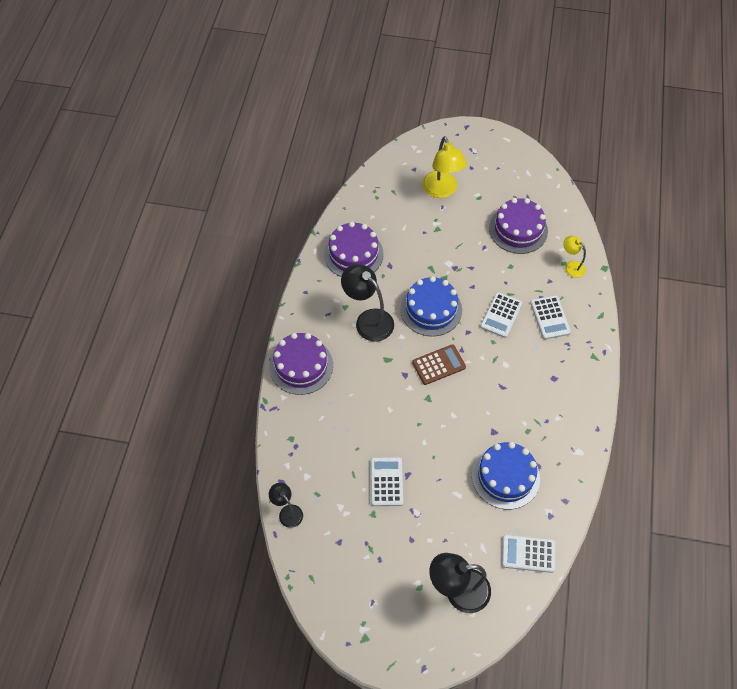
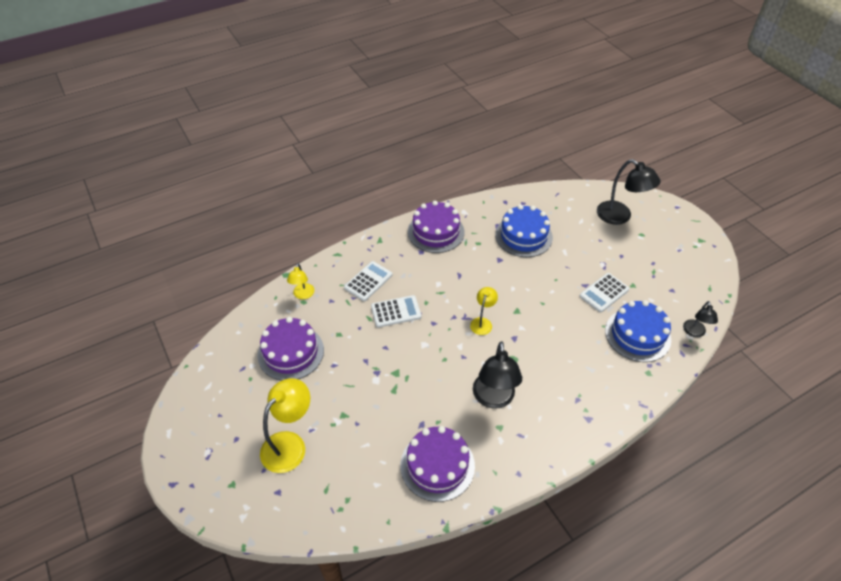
camera: 130 degrees left, 10 degrees down
purple cake [269,333,333,395] -> purple cake moved to [408,201,464,253]
blue cake [400,276,462,337] -> blue cake moved to [605,300,671,362]
brown calculator [412,344,466,385] -> yellow lamp [470,287,498,335]
white calculator [502,535,555,573] -> none

